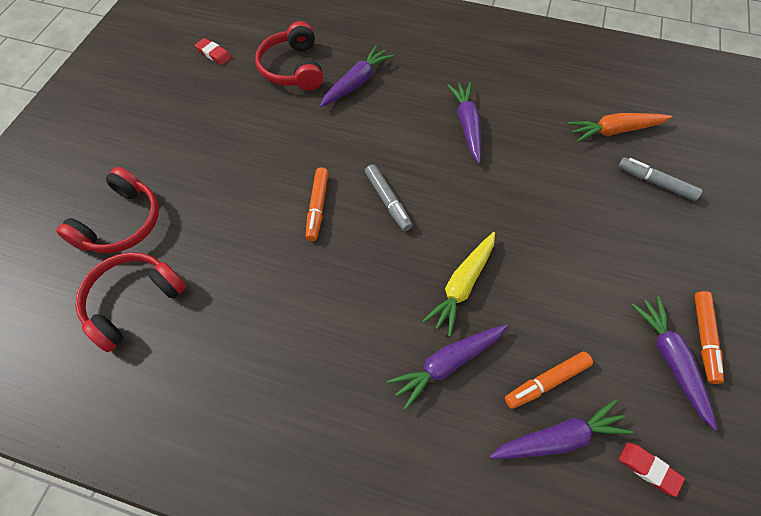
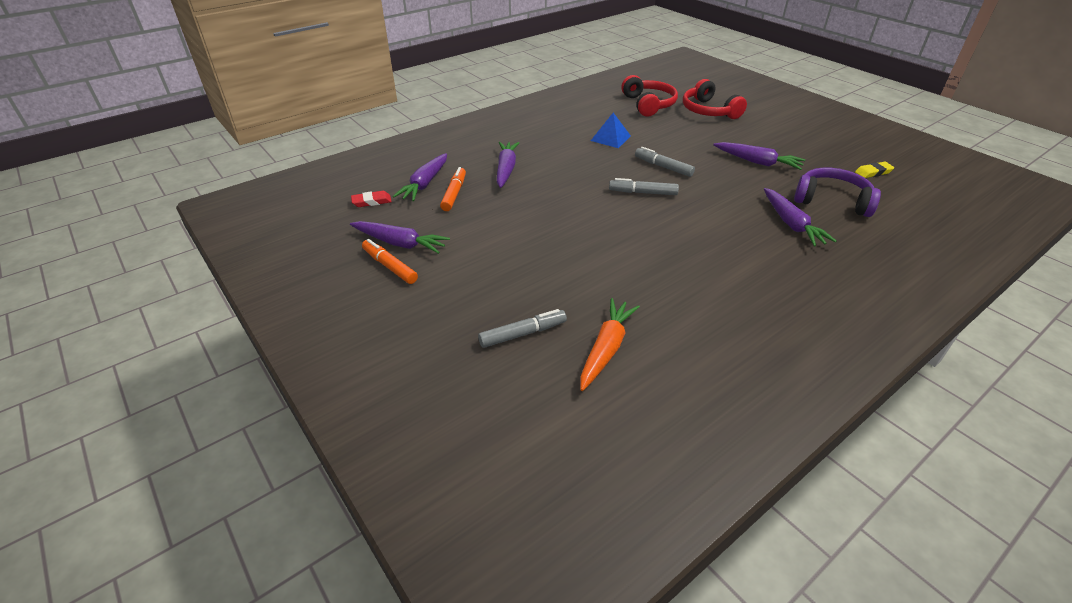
camera: 125 degrees right, 20 degrees down
red eraser [195,38,232,65] -> yellow eraser [855,162,894,178]
red headphones [255,21,323,91] -> purple headphones [794,168,881,217]
orange marker [305,167,329,241] -> grey marker [635,147,695,177]
yellow carrot [423,232,495,337] -> none
purple carrot [447,82,481,164] -> purple carrot moved to [713,142,805,170]
none -> blue pyramid [591,113,631,148]

